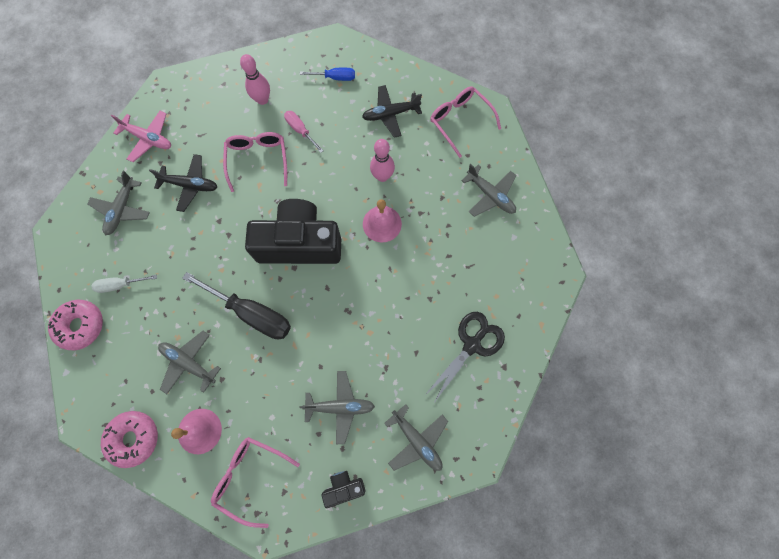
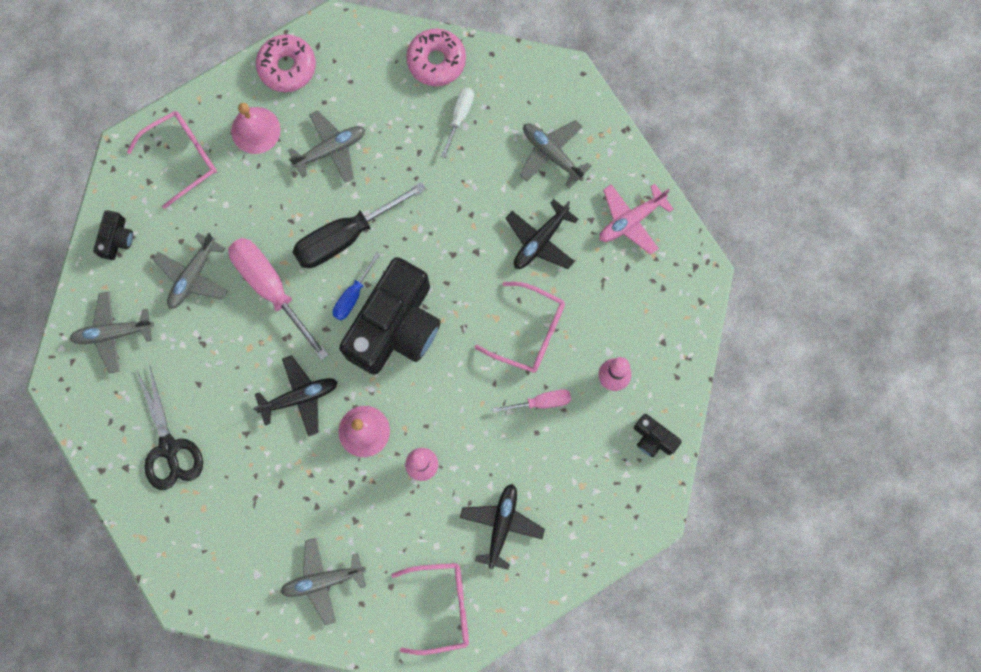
camera: 120 degrees right, 5 degrees up
blue screwdriver [300,68,355,81] -> blue screwdriver moved to [333,252,380,320]
none -> pink screwdriver [228,238,329,360]
none -> black plane [253,355,338,437]
none -> black camera [634,414,682,457]

